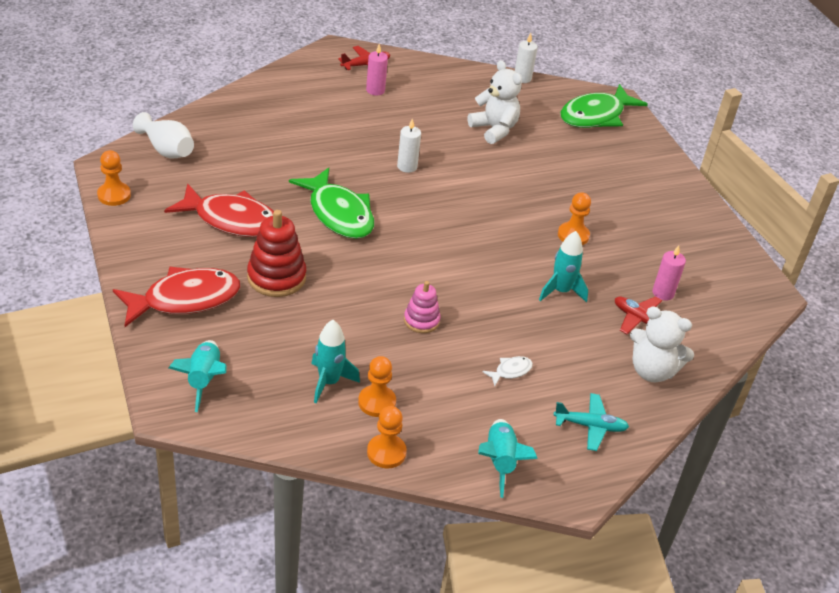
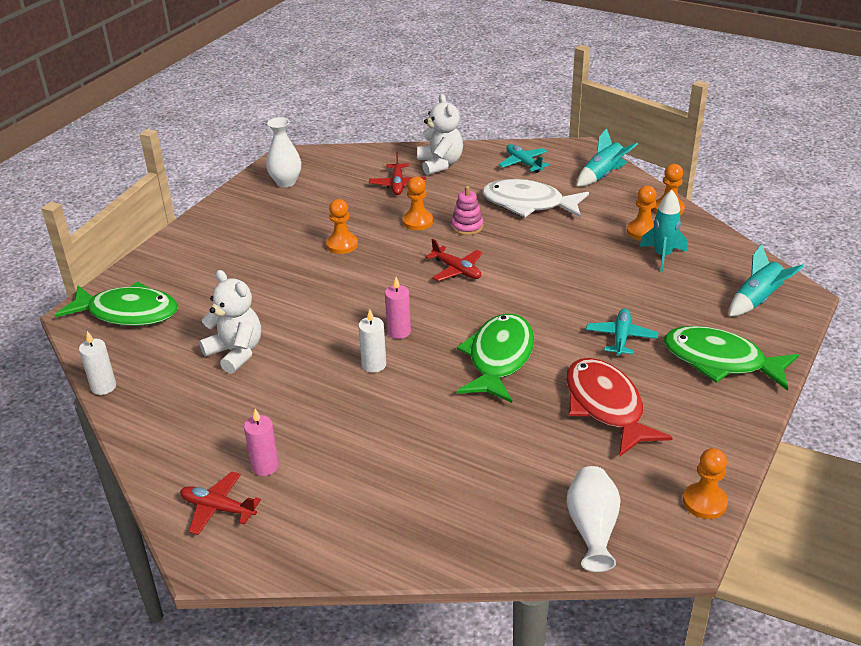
camera: 125 degrees left, 5 degrees down
red fish [113,267,240,327] -> green fish [664,326,799,391]
red stacking toy [247,210,306,297] -> turquoise plane [586,309,658,356]
pink stacking toy [404,281,441,333] -> pink stacking toy moved to [451,186,483,235]
white teddy bear [468,60,522,144] -> white teddy bear turned 120 degrees clockwise [199,270,261,374]
white fish [482,356,533,386] -> white fish [482,179,589,218], size x2.40
turquoise rocket [539,231,588,302] -> orange pawn [402,177,433,230]
pink candle [653,245,686,300] -> pink candle moved to [385,277,411,339]
none -> white vase [266,117,301,187]
none -> red plane [425,239,482,281]

